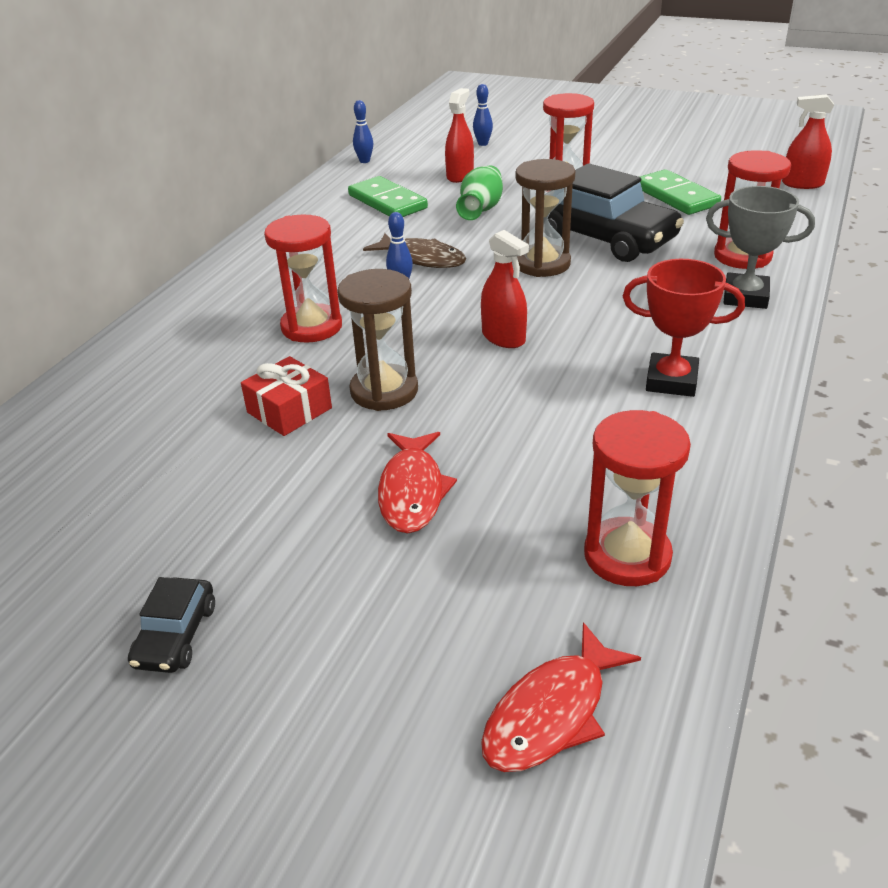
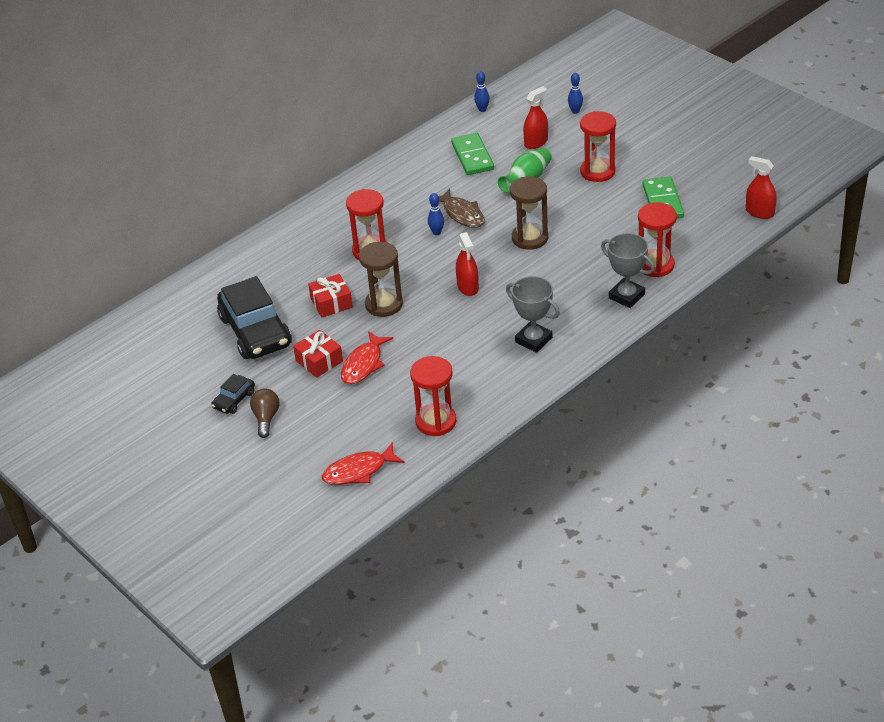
camera: 25 degrees right, 5 degrees up
black car [548,163,684,262] -> black car moved to [217,276,292,359]
red trophy [623,259,745,397] -> grey trophy [506,276,560,353]
none -> brown light bulb [250,388,279,438]
none -> red gift [293,330,343,378]

